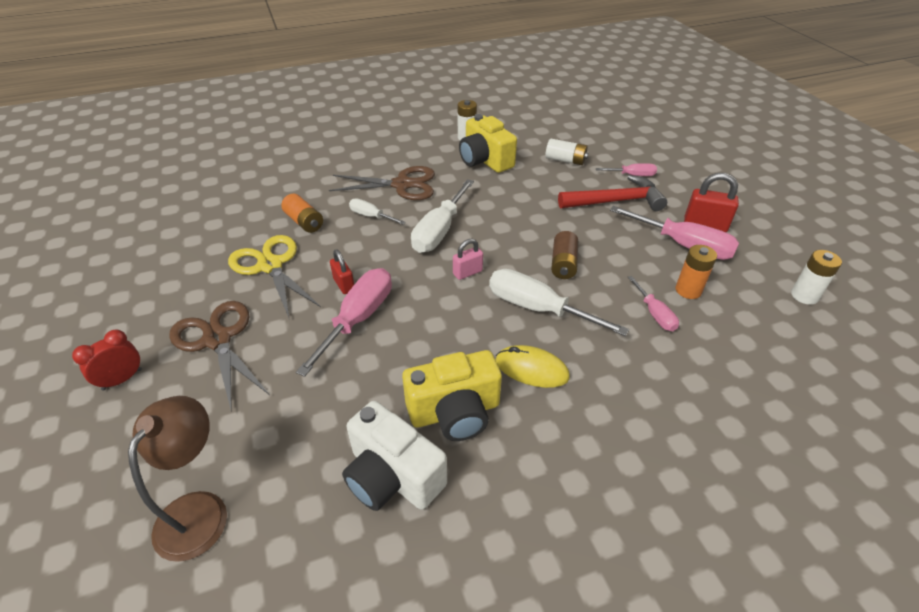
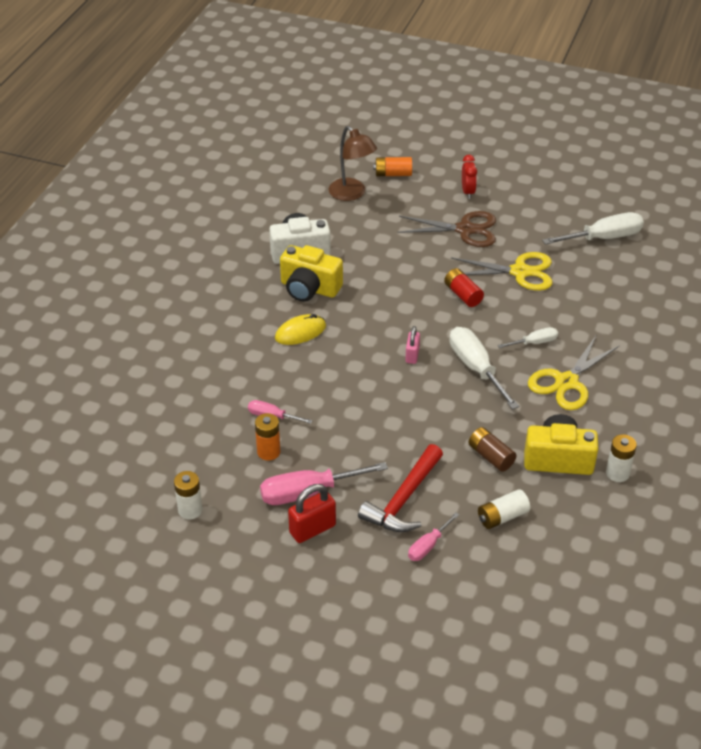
camera: 130 degrees right, 0 degrees up
orange battery [281,194,323,233] -> orange battery moved to [373,157,412,176]
pink screwdriver [296,268,392,377] -> none
brown scissors [329,166,435,200] -> yellow scissors [528,336,620,410]
red padlock [330,249,354,294] -> red battery [444,268,484,307]
yellow camera [402,350,502,441] -> yellow camera turned 90 degrees counterclockwise [280,245,343,302]
white screwdriver [489,269,629,336] -> white screwdriver moved to [542,212,644,245]
brown battery [551,231,578,279] -> brown battery moved to [468,427,516,472]

